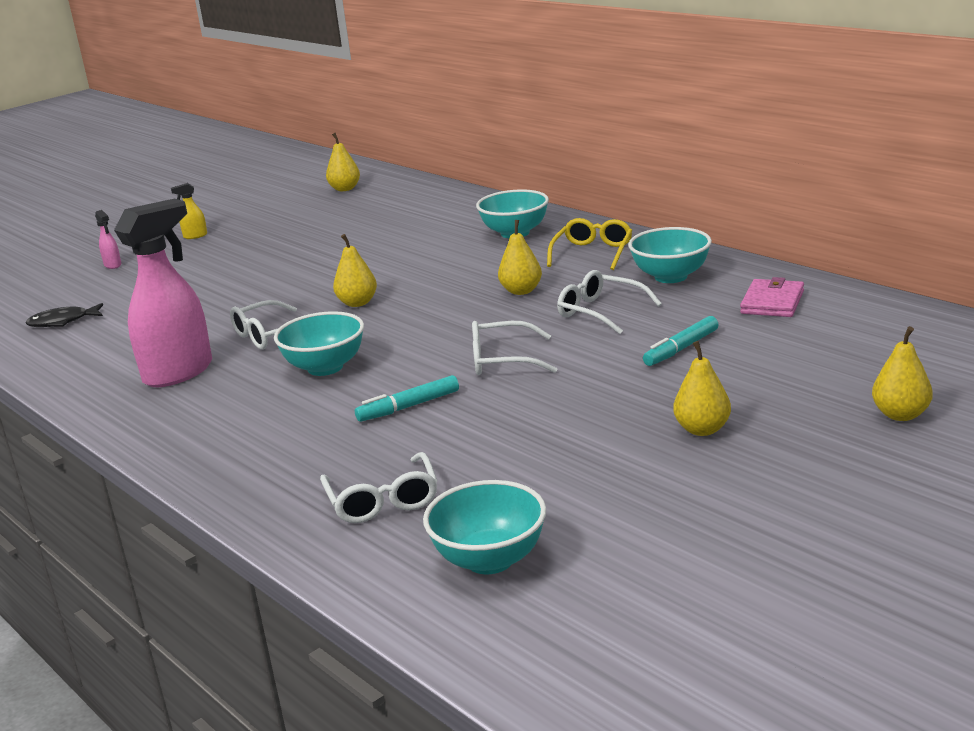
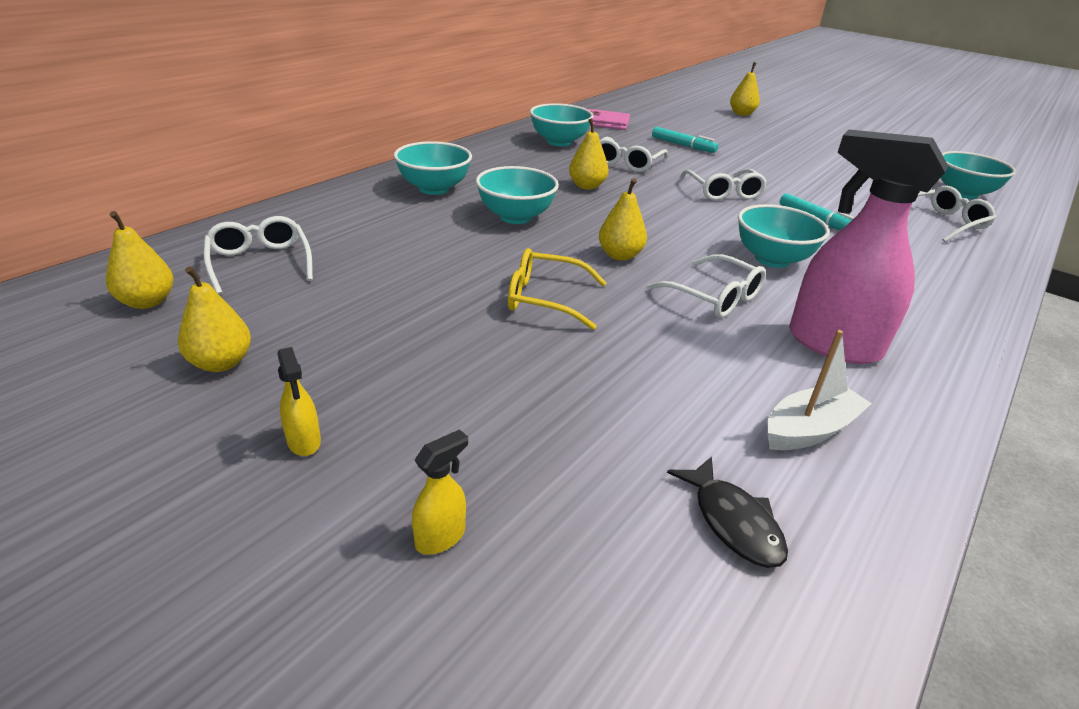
camera: 105 degrees left, 10 degrees up
pink spray bottle [95,210,121,269] -> yellow spray bottle [412,429,468,555]
yellow glasses [547,218,633,270] -> yellow glasses moved to [508,248,607,330]
yellow pear [673,341,731,436] -> yellow pear moved to [178,266,251,372]
none -> white glasses [204,216,313,295]
none -> turquoise bowl [476,166,559,224]
none -> white boat [767,330,872,450]

